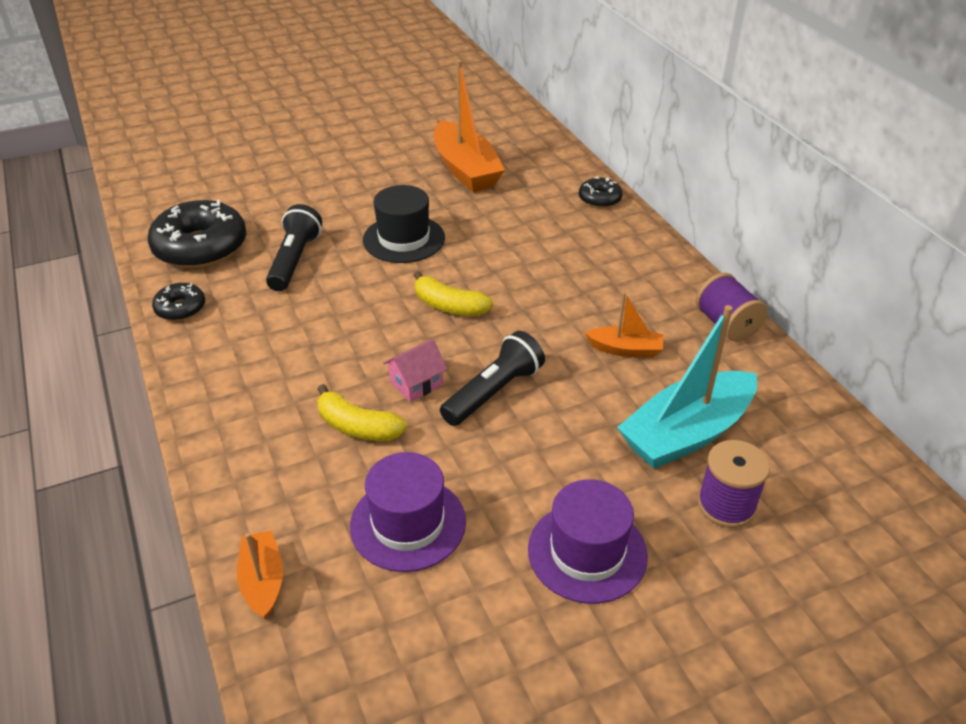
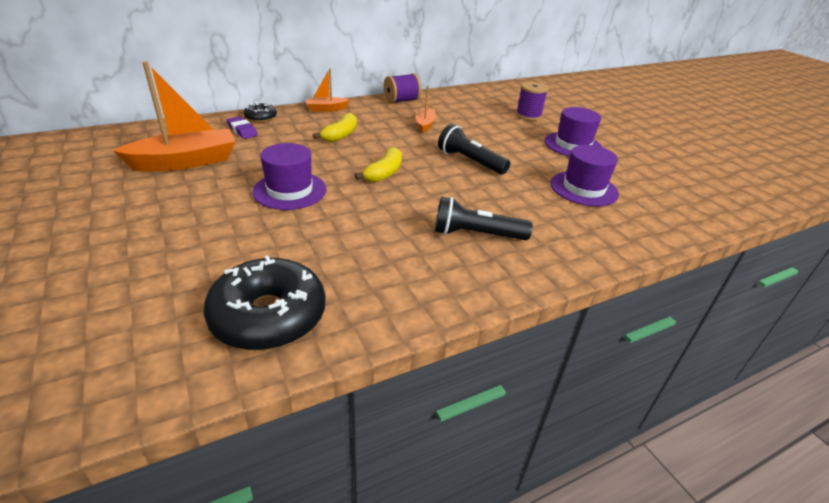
camera: 95 degrees left, 5 degrees down
black donut [152,283,205,321] -> none
orange boat [237,531,283,619] -> orange boat moved to [305,68,350,112]
black flashlight [266,204,322,291] -> black flashlight moved to [435,197,533,240]
yellow banana [317,384,407,441] -> yellow banana moved to [313,113,357,142]
black hat [363,185,445,263] -> purple hat [252,143,326,210]
pink house [383,339,448,402] -> none
turquoise boat [617,305,757,469] -> none
none -> purple eraser [227,116,258,139]

